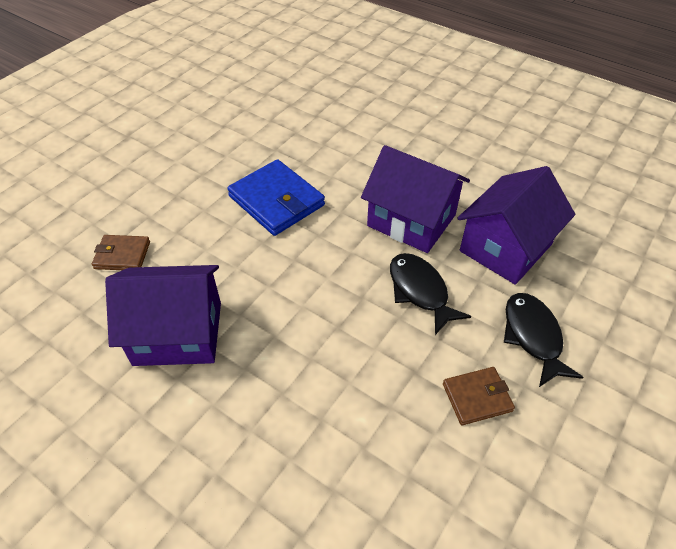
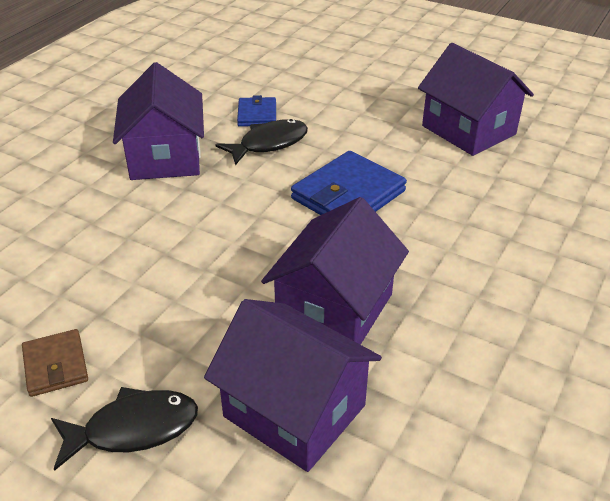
camera: 85 degrees right, 10 degrees down
brown wallet [92,235,150,270] -> blue wallet [237,95,276,127]
black fish [390,253,471,335] -> black fish moved to [215,119,308,165]
none -> purple house [418,43,534,156]

